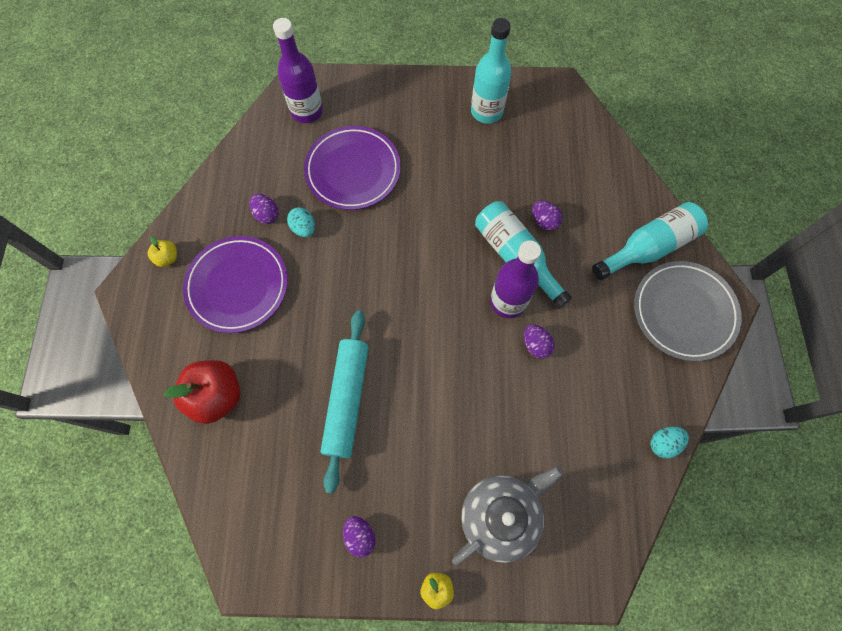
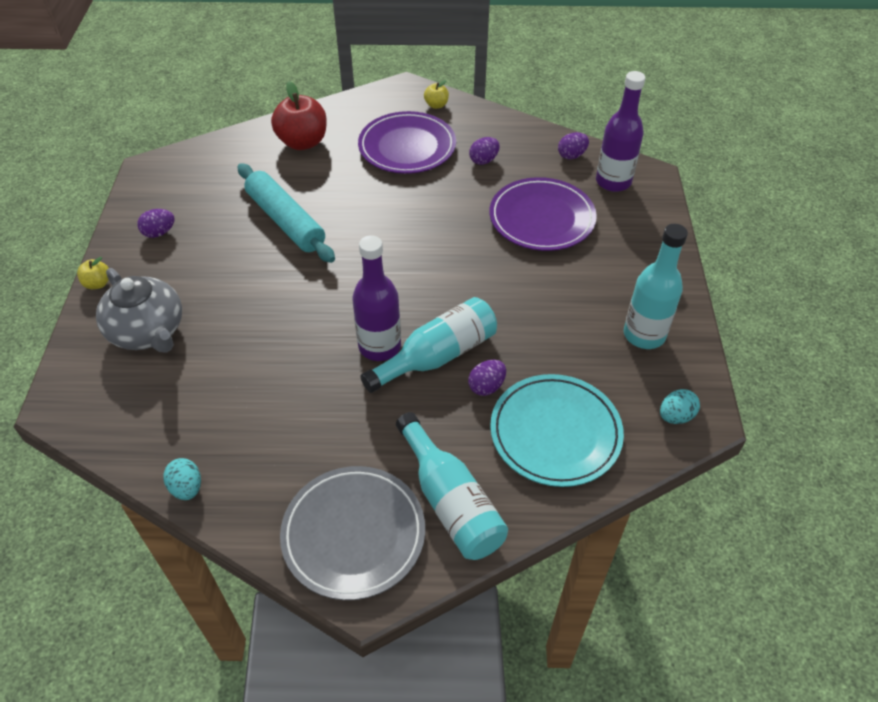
camera: 90 degrees right, 20 degrees down
turquoise egg [287,207,315,237] -> turquoise egg moved to [660,389,700,424]
turquoise rolling pin [321,310,369,493] -> turquoise rolling pin turned 45 degrees clockwise [238,163,335,263]
purple egg [524,324,554,359] -> purple egg moved to [558,132,589,160]
none -> turquoise plate [490,374,624,487]

